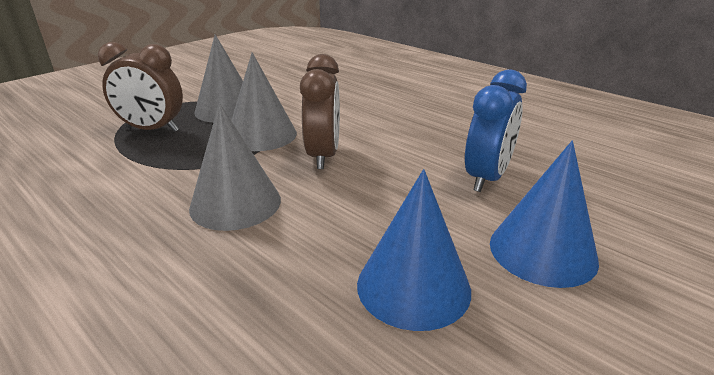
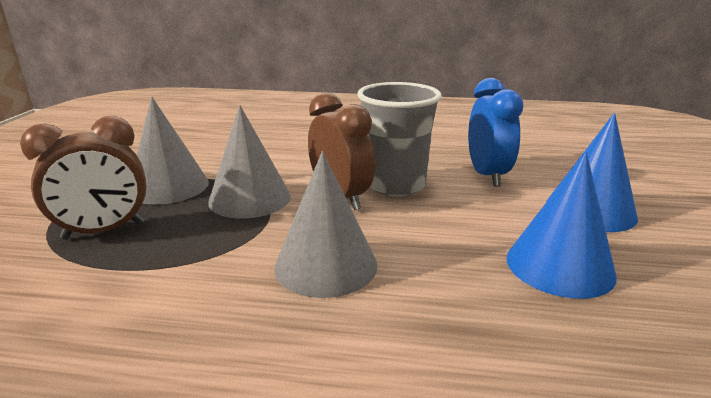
camera: 35 degrees left, 5 degrees down
none -> grey cup [357,82,442,196]

